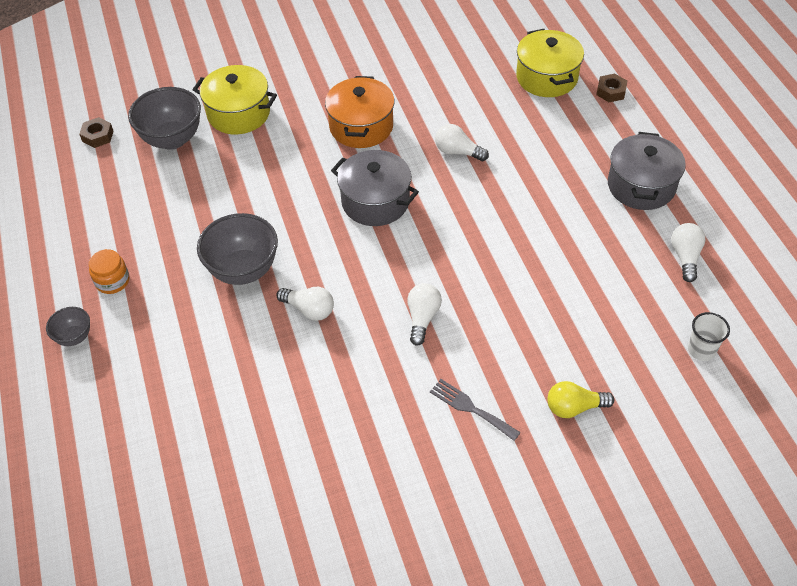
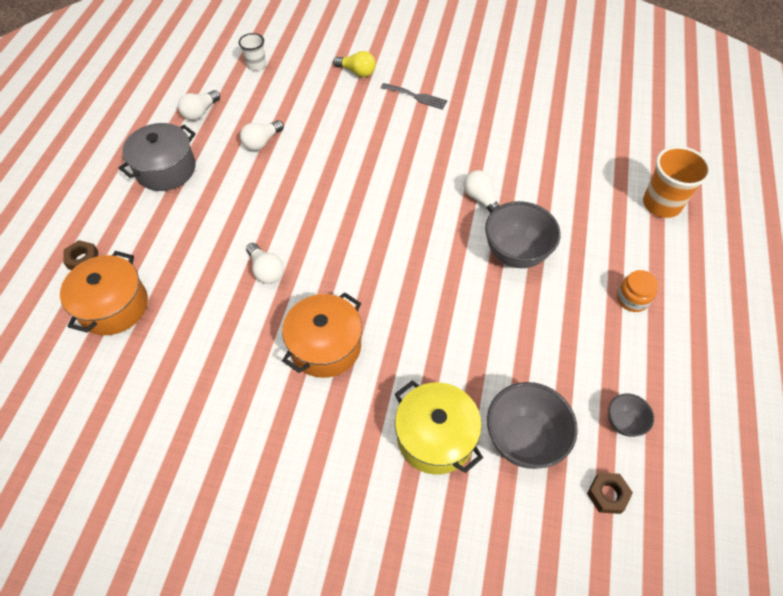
camera: 150 degrees left, 5 degrees up
grey bowl [46,307,90,346] -> grey bowl moved to [608,393,654,437]
grey pot [331,150,419,226] -> none
white light bulb [407,283,442,346] -> white light bulb moved to [240,120,284,151]
grey fork [430,379,521,441] -> grey fork turned 45 degrees counterclockwise [381,83,448,110]
yellow pot [516,29,584,97] -> orange pot [60,251,148,335]
none -> orange cup [643,146,711,218]

